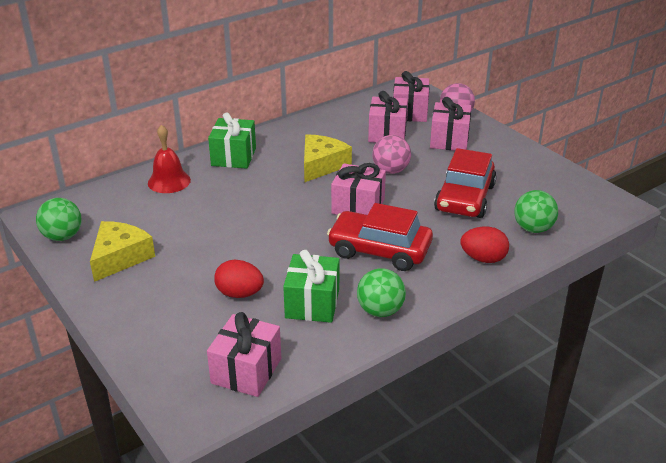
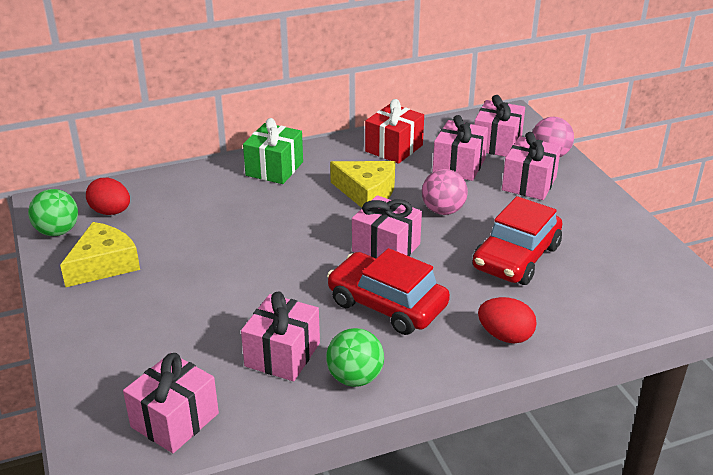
camera: 15 degrees right, 0 degrees up
red bell [148,124,191,193] -> none
red egg [214,260,264,298] -> red egg moved to [86,178,130,215]
green gift [283,250,340,323] -> pink gift [241,292,320,381]
yellow cheese [304,134,352,183] -> yellow cheese turned 75 degrees clockwise [330,161,395,208]
green ball [514,190,558,233] -> none
none -> red gift [365,99,424,164]

